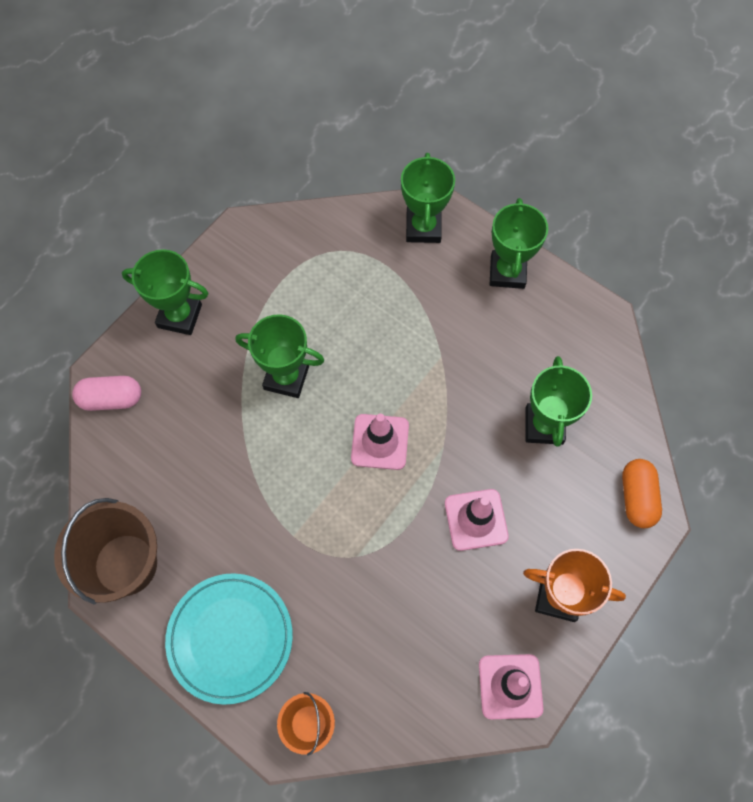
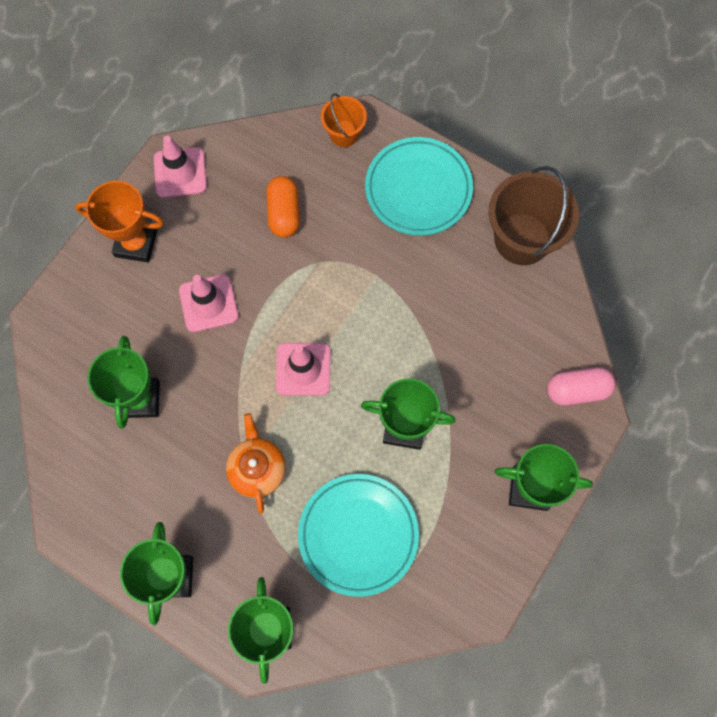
camera: 175 degrees right, 5 degrees up
orange capsule [622,459,662,528] -> orange capsule moved to [266,176,300,238]
none -> orange teapot [226,413,286,514]
none -> turquoise plate [298,474,419,597]

